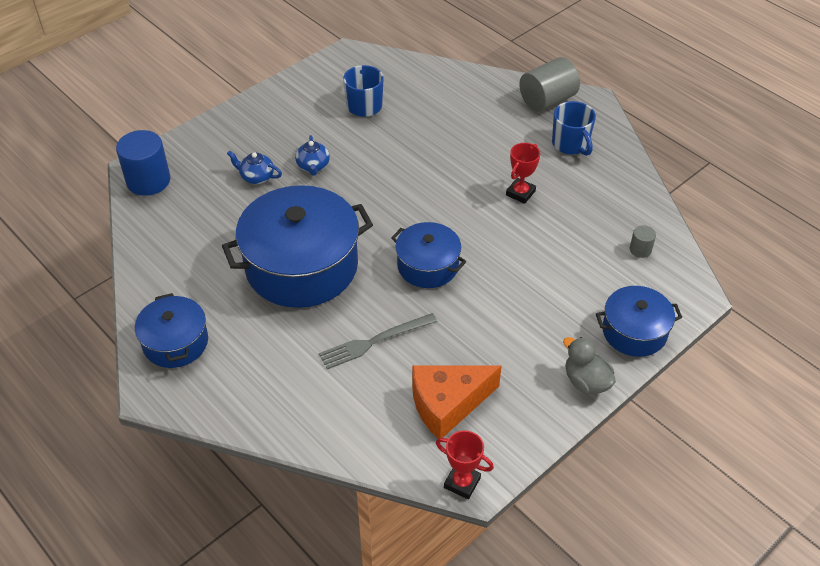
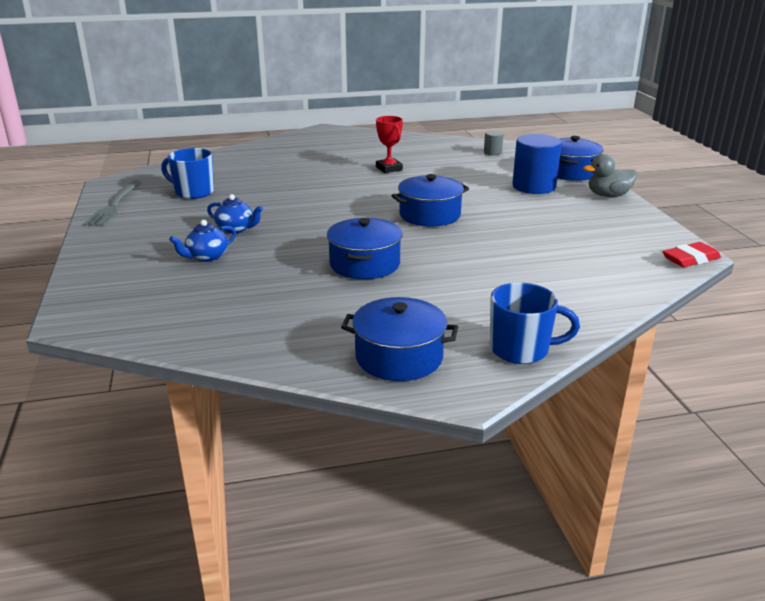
camera: 60 degrees left, 20 degrees down
blue cylinder [116,130,170,196] -> blue cylinder moved to [512,134,562,194]
blue pot [222,185,373,308] -> blue pot [327,218,402,279], size x0.54
grey fork [319,313,438,369] -> grey fork moved to [84,180,141,226]
orange cheese [412,365,502,439] -> none
red trophy [436,430,494,499] -> red eraser [663,242,721,267]
grey cylinder [519,57,580,112] -> none
blue mug [552,101,596,156] -> blue mug moved to [490,283,580,364]

